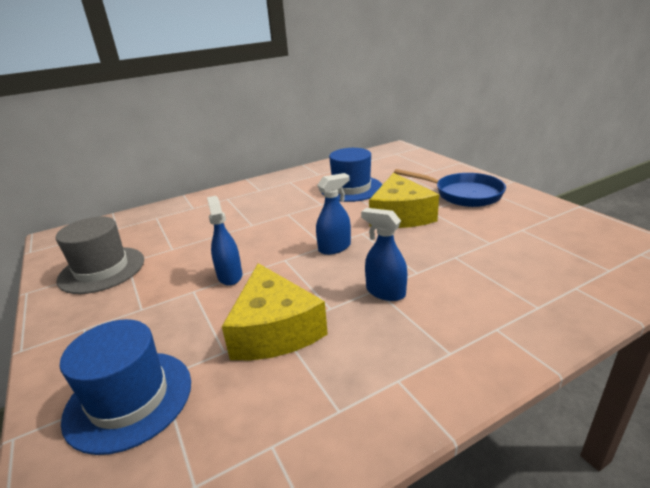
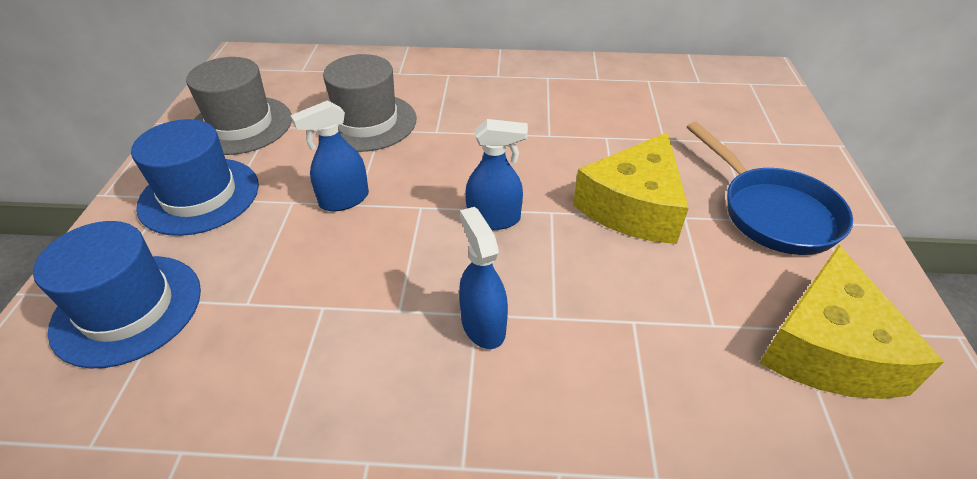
camera: 30 degrees right, 15 degrees up
blue spray bottle [207,196,242,286] -> blue spray bottle turned 135 degrees counterclockwise [291,100,369,211]
yellow cheese [222,263,328,360] -> yellow cheese moved to [760,245,944,399]
blue hat [322,148,382,202] -> blue hat moved to [131,119,259,236]
none -> grey hat [318,54,416,152]

